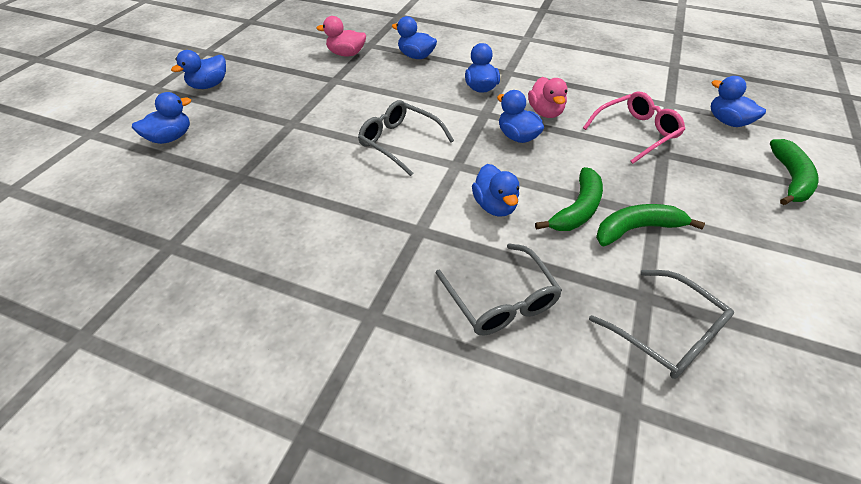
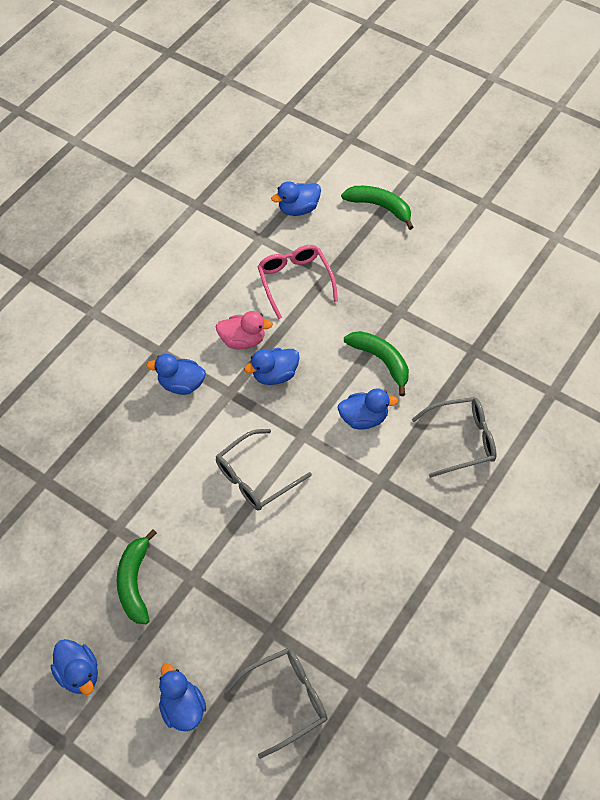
camera: 75 degrees left, 10 degrees up
pink duck [316,16,366,56] -> none
blue duck [392,16,437,59] -> none
grey glasses [589,270,734,379] -> grey glasses moved to [225,648,328,759]
green banana [596,204,705,246] -> green banana moved to [117,529,157,624]

